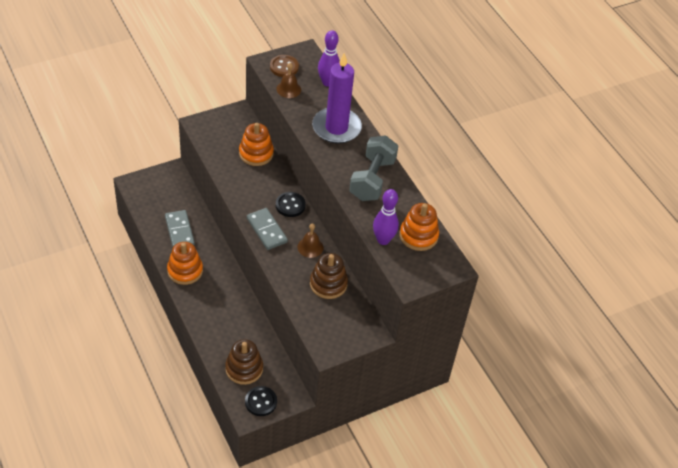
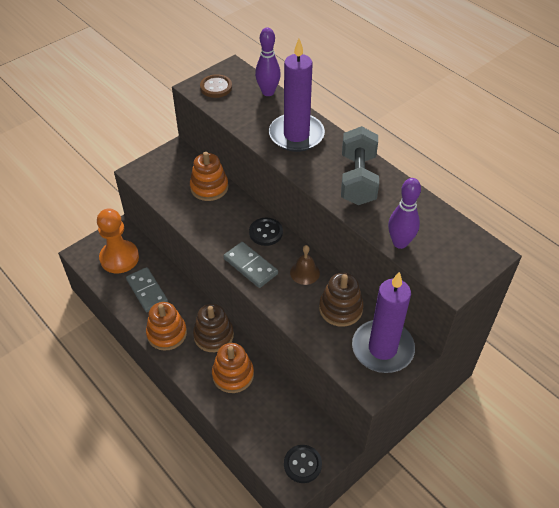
camera: 10 degrees left, 0 degrees up
brown stacking toy [225,339,263,385] -> brown stacking toy moved to [193,304,234,352]
brown bell [276,63,301,98] -> none
orange stacking toy [400,203,439,251] -> orange stacking toy moved to [212,343,254,393]
none -> orange pawn [97,208,139,273]
none -> purple candle [352,272,415,373]

